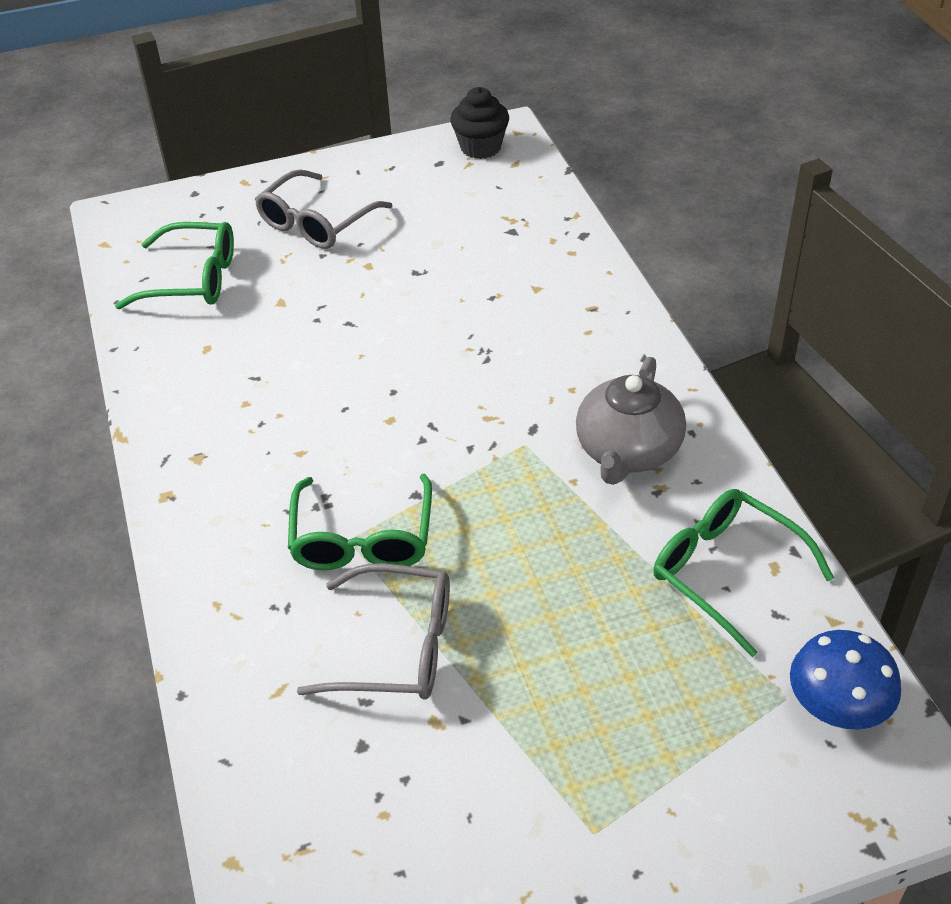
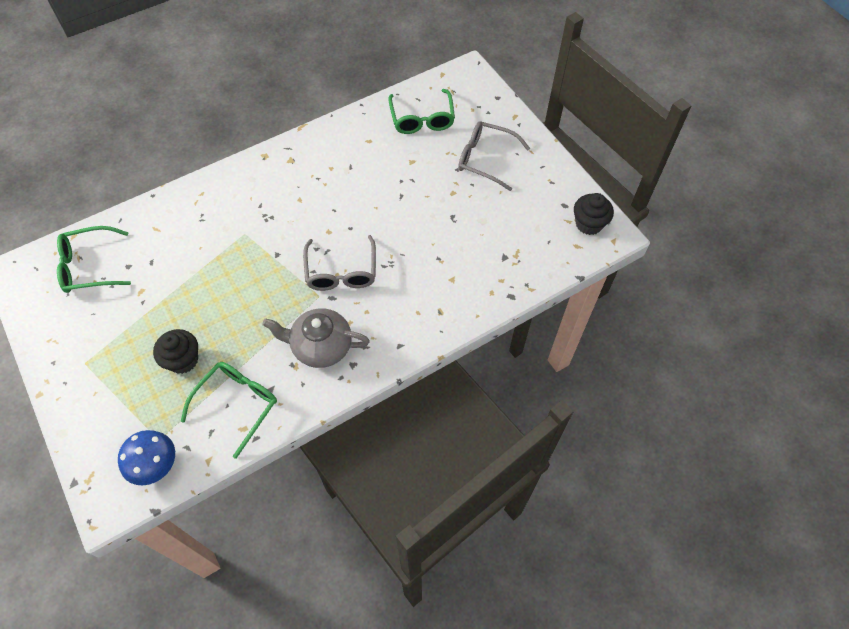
camera: 75 degrees right, 15 degrees up
green glasses [288,474,432,570] -> green glasses moved to [57,226,131,293]
grey glasses [297,564,450,700] -> grey glasses moved to [303,235,376,291]
none -> black cupcake [153,329,198,374]

